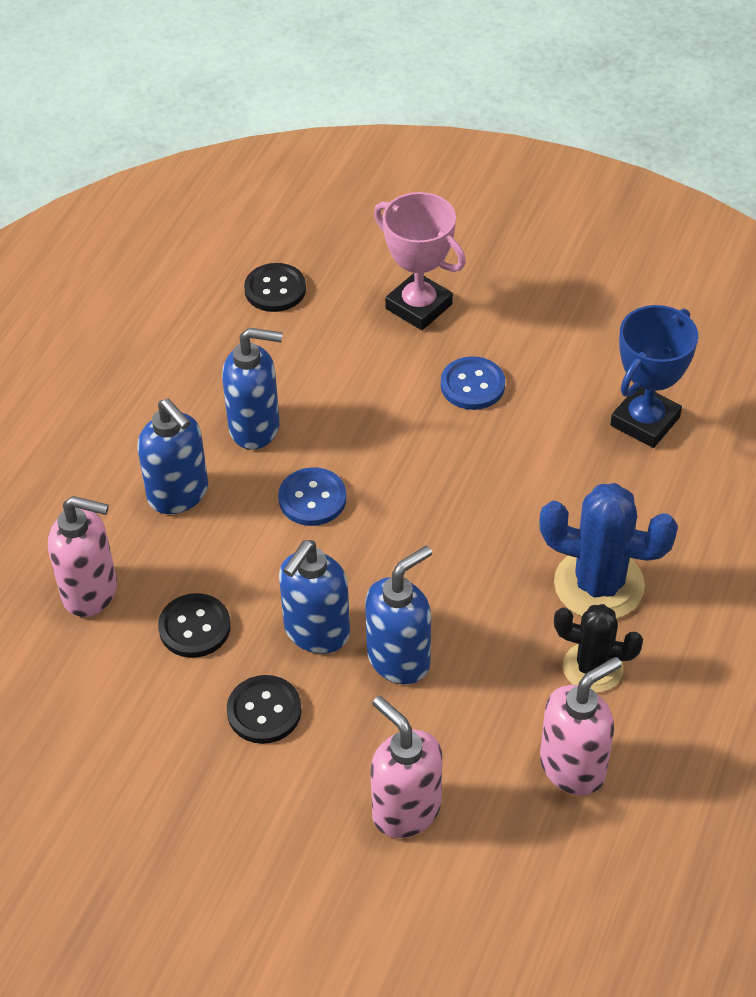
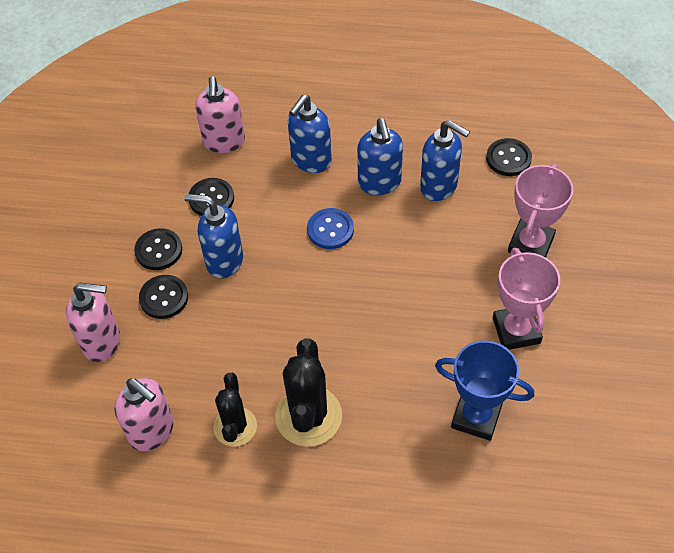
camera: 75 degrees right, 5 degrees up
blue soap dispenser [365,545,432,684] -> blue soap dispenser moved to [420,120,470,201]
pink soap dispenser [370,696,443,838] -> pink soap dispenser turned 60 degrees clockwise [66,283,120,362]
blue button [441,356,505,410] -> none
blue cactus [539,483,678,619] -> black cactus [275,339,342,447]
none -> black button [139,275,188,319]
none -> pink trophy [493,248,560,350]

